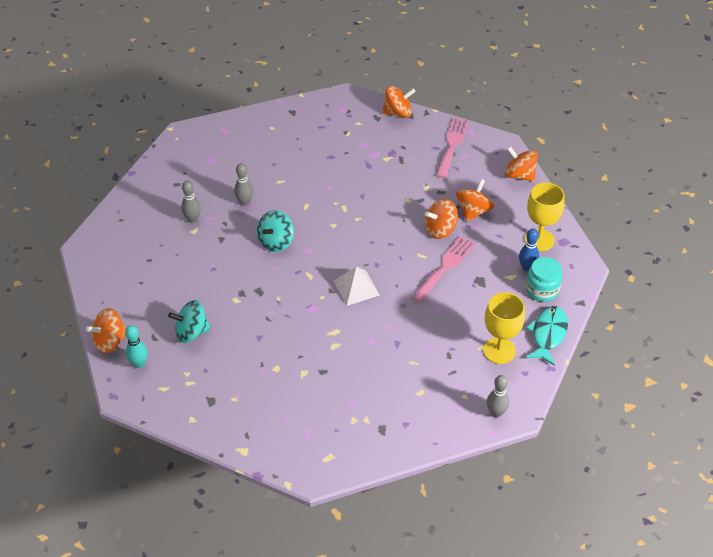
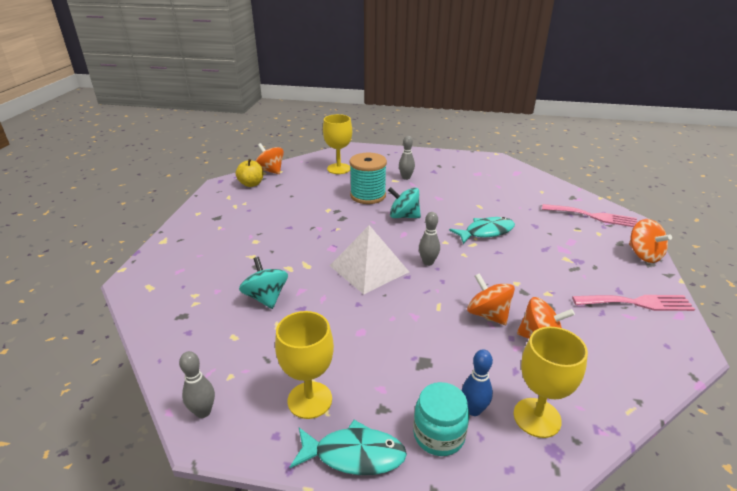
camera: 75 degrees right, 15 degrees down
turquoise bowling pin [125,325,148,368] -> yellow apple [236,159,263,187]
turquoise spinning top [168,300,211,343] -> turquoise spinning top moved to [239,257,288,309]
grey bowling pin [234,163,253,206] -> grey bowling pin moved to [419,212,440,266]
white pyramid [334,267,380,306] -> white pyramid [330,225,409,294], size x1.51
pink fork [412,236,476,302] -> pink fork moved to [542,204,637,227]
orange spinning top [505,146,538,182] -> none
none -> yellow goblet [323,114,352,174]
none -> turquoise spool [349,153,387,204]
none -> turquoise fish [449,217,515,244]

